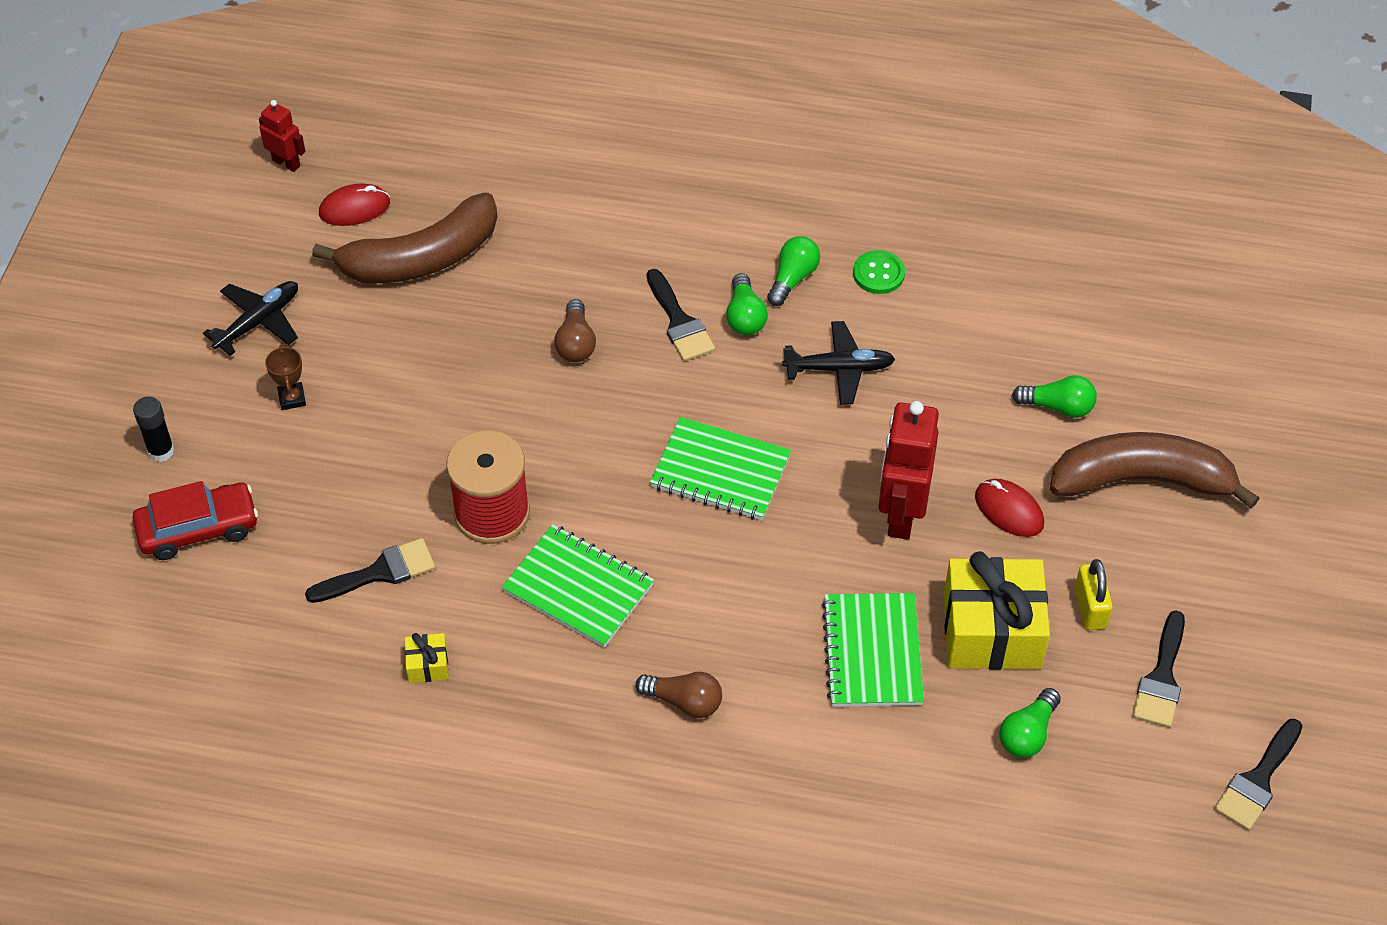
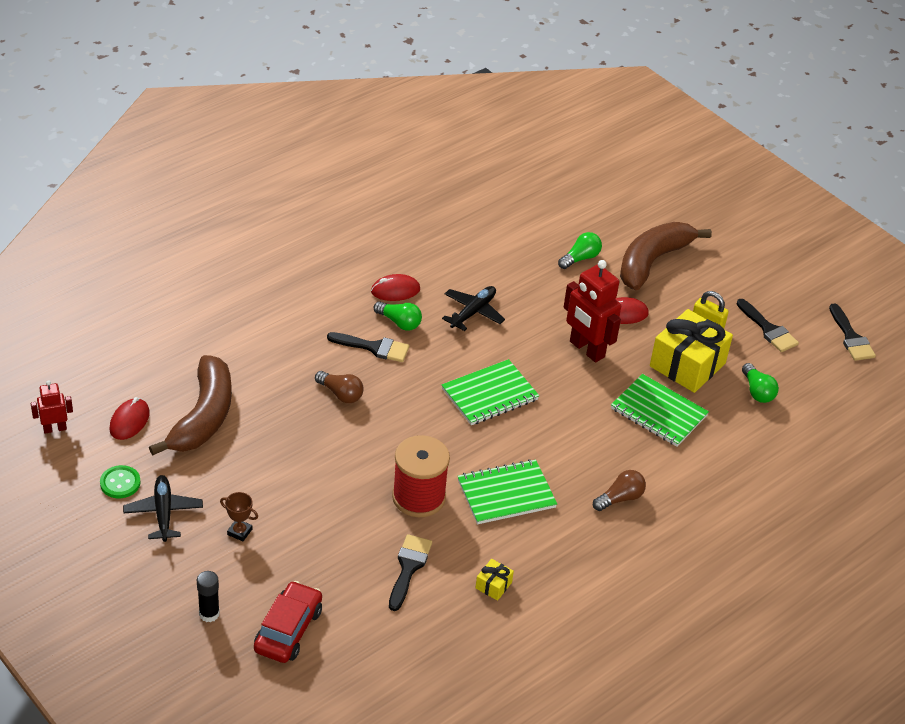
camera: 55 degrees left, 10 degrees down
green light bulb [767,236,820,306] -> red mouse [371,274,420,301]
green button [853,250,905,294] -> green button moved to [100,465,141,498]

